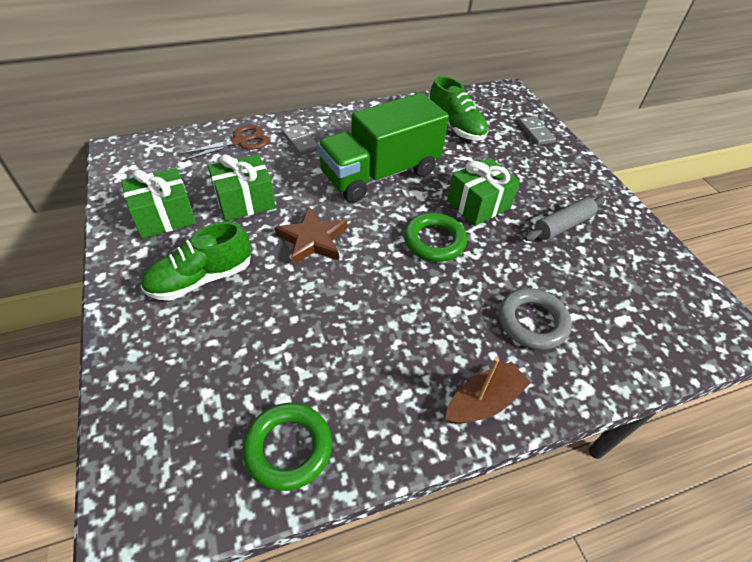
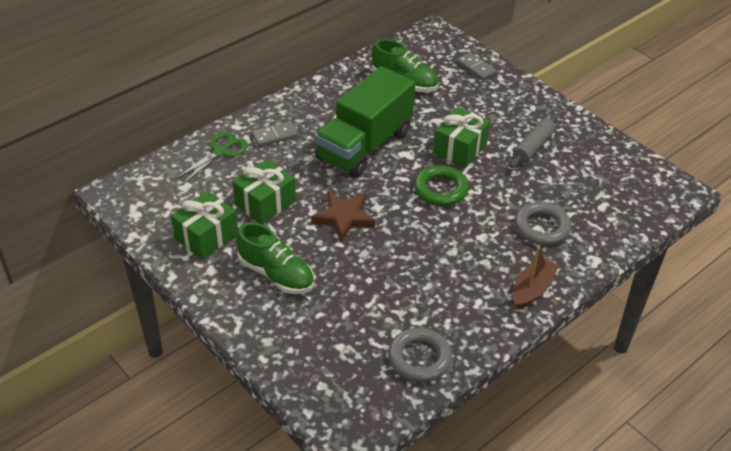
camera: 20 degrees left, 5 degrees down
green shoe [141,221,251,300] -> green shoe turned 90 degrees counterclockwise [236,222,314,294]
brown scissors [179,125,269,161] -> green scissors [175,131,248,184]
green ring [243,403,332,491] -> grey ring [388,328,452,382]
grey domino [282,124,317,156] -> grey domino turned 60 degrees counterclockwise [252,121,298,147]

